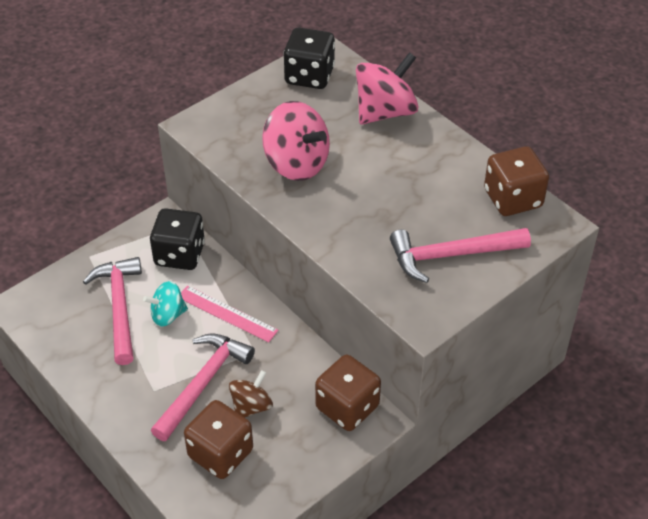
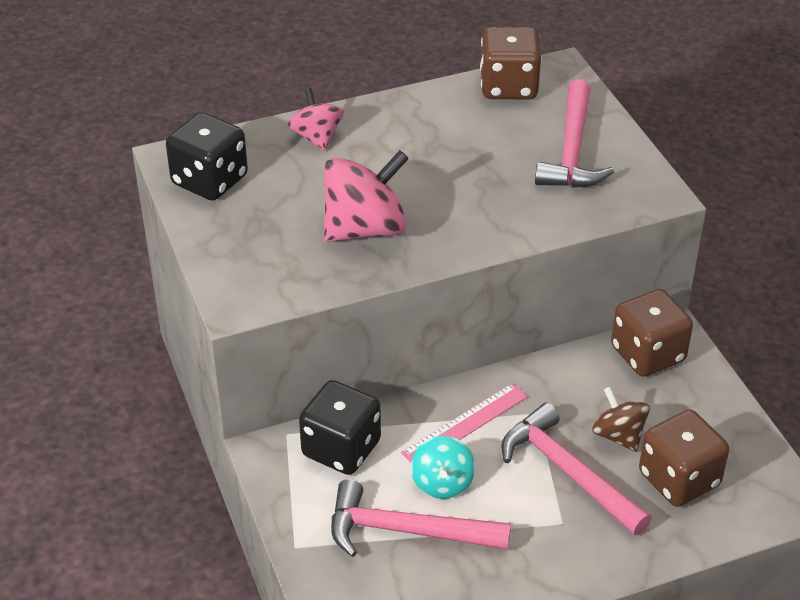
camera: 70 degrees left, 5 degrees down
pink spinning top [356,52,418,125] -> pink spinning top [288,88,344,151], size x0.59

